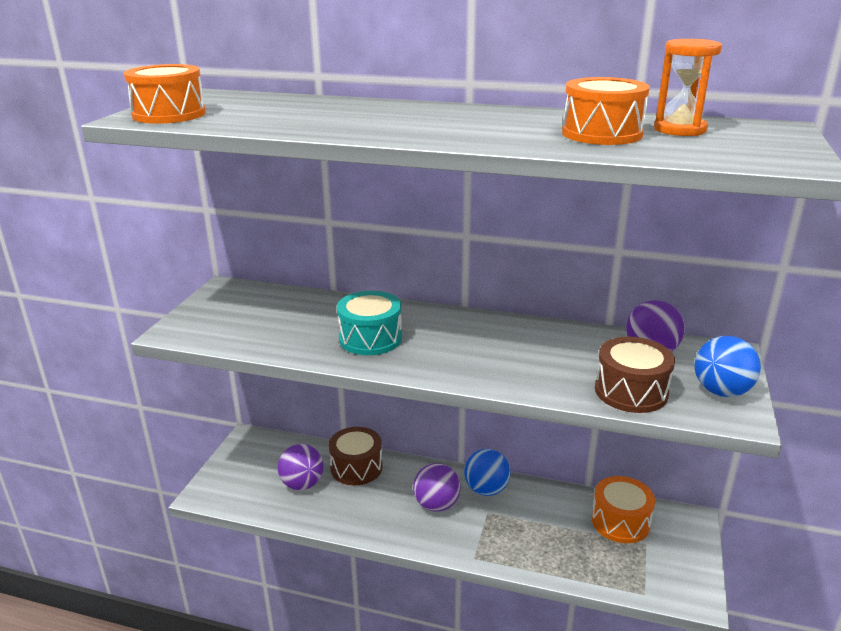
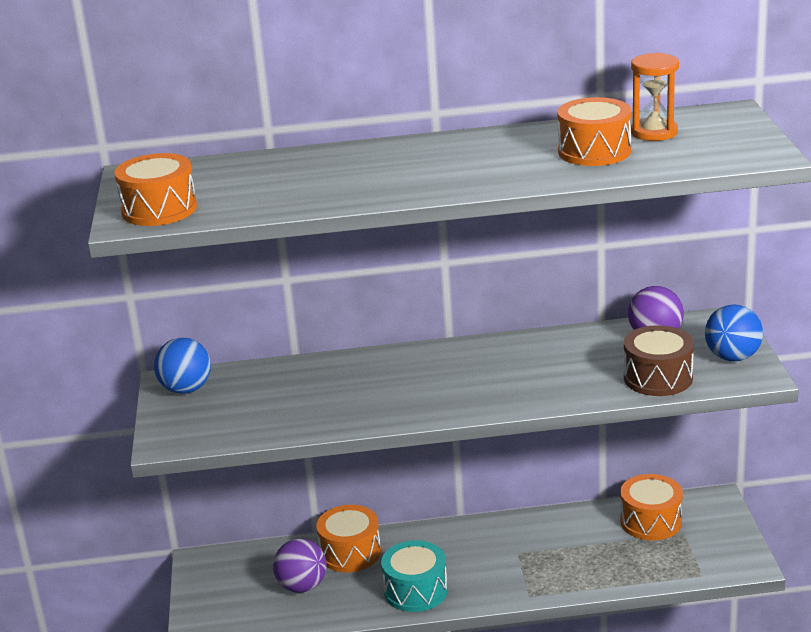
camera: 20 degrees left, 0 degrees up
brown drum [328,427,383,485] -> orange drum [316,505,381,573]
turquoise drum [337,291,402,355] -> turquoise drum moved to [381,540,448,612]
purple ball [413,463,460,512] -> none
blue ball [464,449,510,496] -> blue ball moved to [154,338,211,394]

